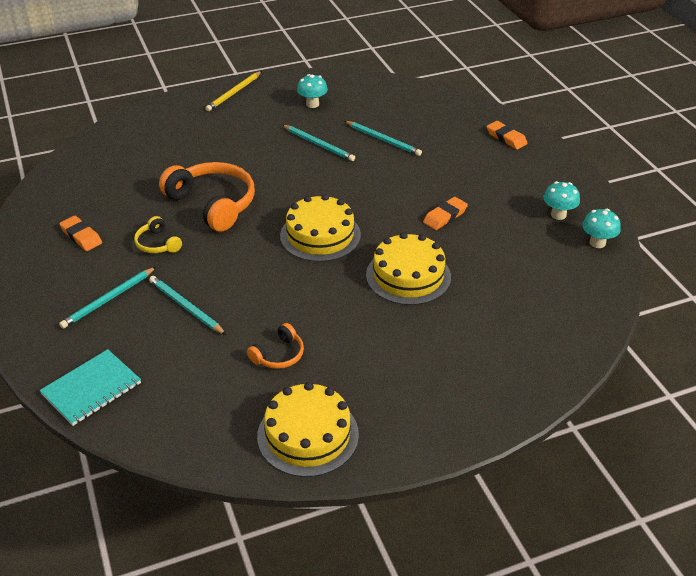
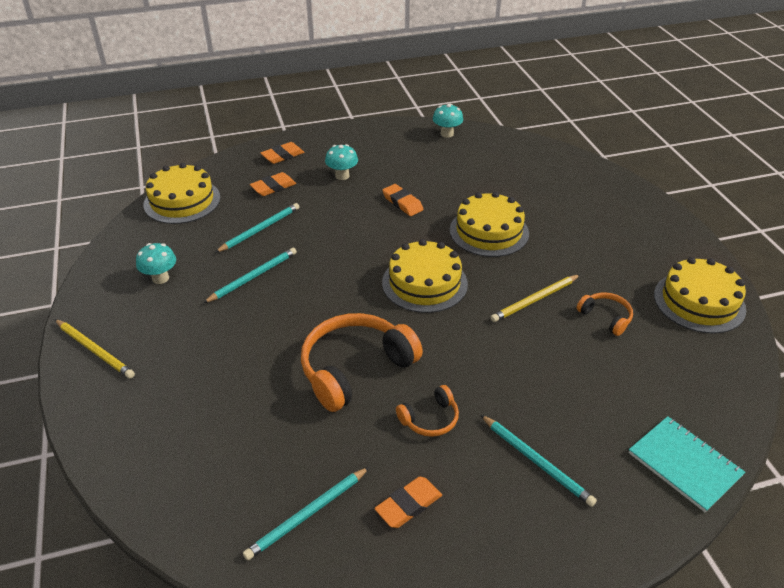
camera: 85 degrees left, 0 degrees up
yellow headphones [134,216,182,253] -> orange headphones [396,385,459,437]
turquoise pencil [149,276,226,335] -> turquoise pencil moved to [243,467,369,561]
turquoise mushroom [543,181,580,220] -> turquoise mushroom moved to [325,144,358,180]
none -> yellow cake [144,163,220,224]
none -> orange eraser [250,172,296,196]
none -> yellow pencil [490,274,580,322]

